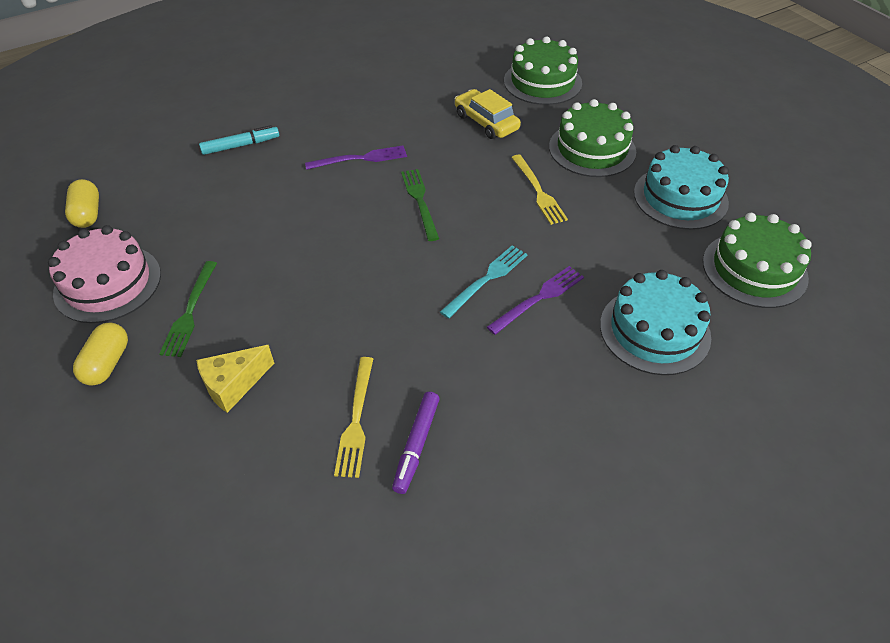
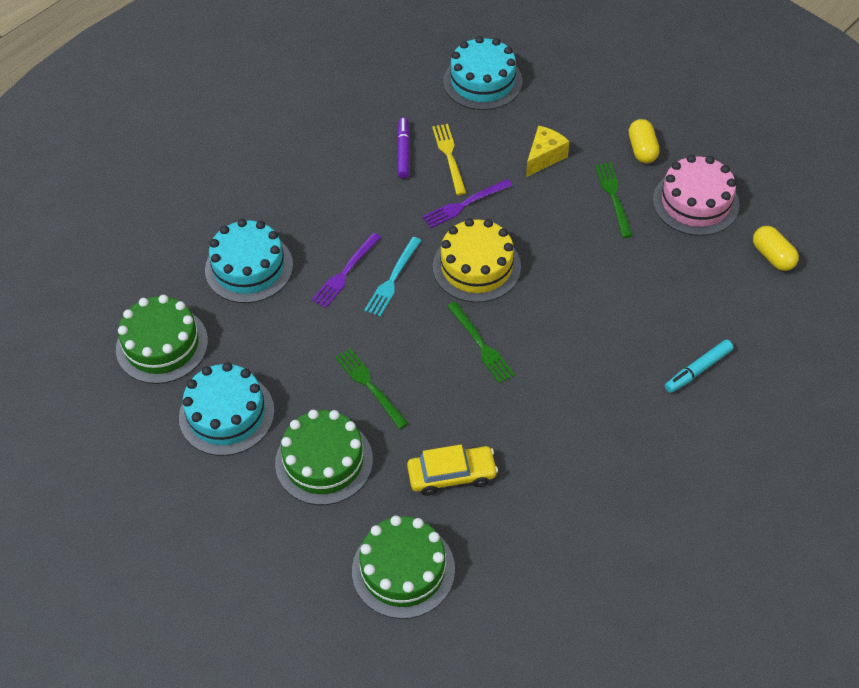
camera: 165 degrees right, 5 degrees up
purple fork [305,145,407,170] -> purple fork moved to [422,179,513,228]
yellow car [455,89,521,139] -> yellow car turned 45 degrees counterclockwise [407,445,498,496]
yellow fork [511,155,568,225] -> green fork [335,348,409,429]
none -> yellow cake [433,218,521,303]
none -> turquoise cake [443,36,522,110]

